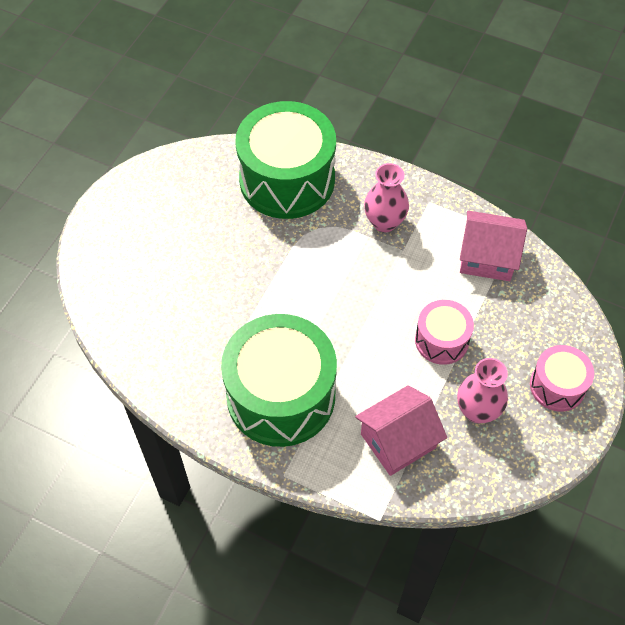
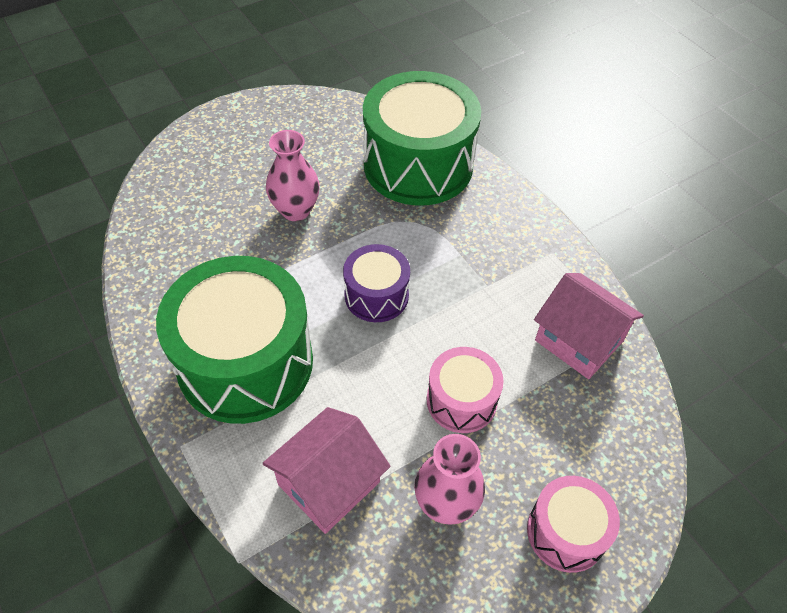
camera: 30 degrees right, 5 degrees down
pink house [355,385,447,476] -> pink house turned 45 degrees counterclockwise [263,407,391,534]
pink vase [364,163,409,233] -> pink vase moved to [266,130,320,221]
none -> purple drum [343,244,410,322]

